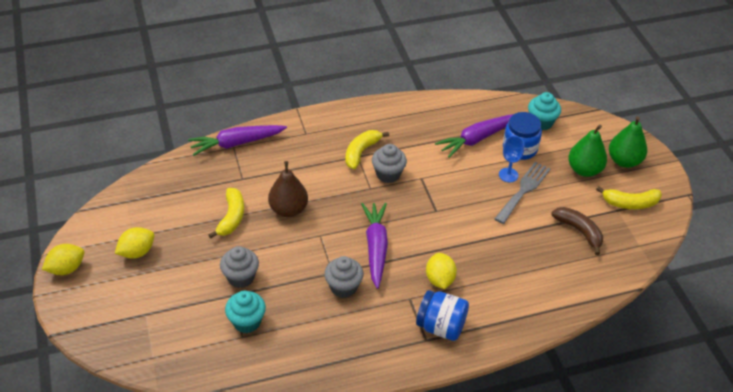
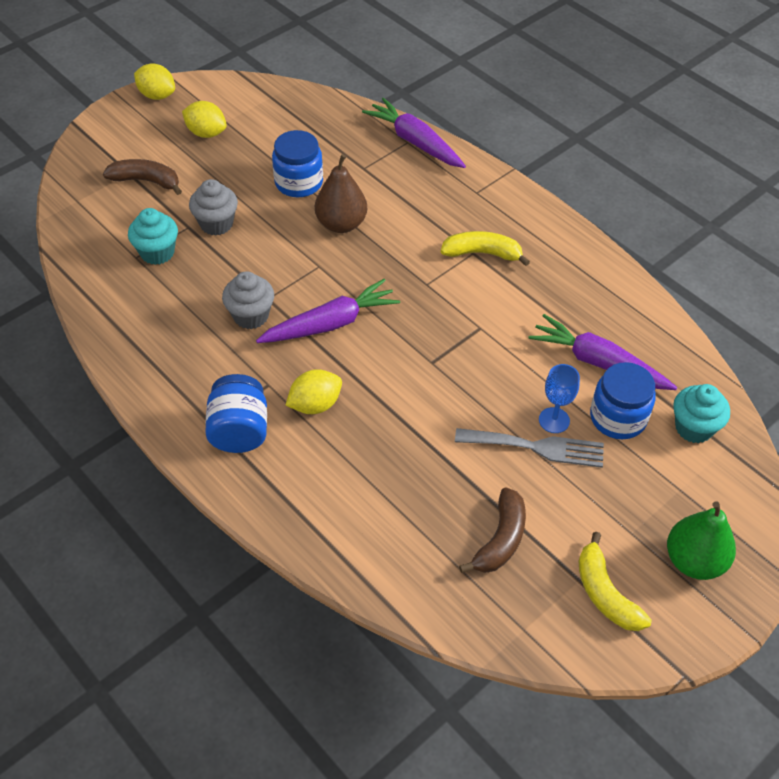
camera: 65 degrees right, 5 degrees up
yellow banana [208,188,244,239] -> blue jar [272,130,323,197]
grey cupcake [372,144,407,183] -> none
green pear [568,125,607,177] -> none
none -> brown banana [103,159,182,195]

